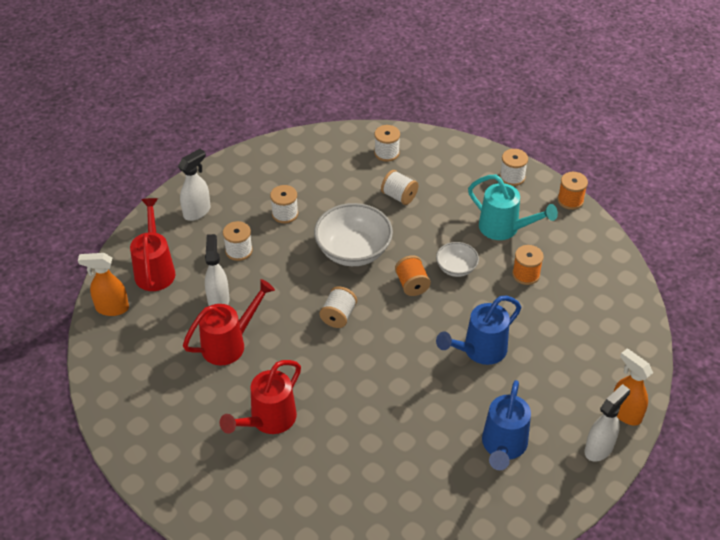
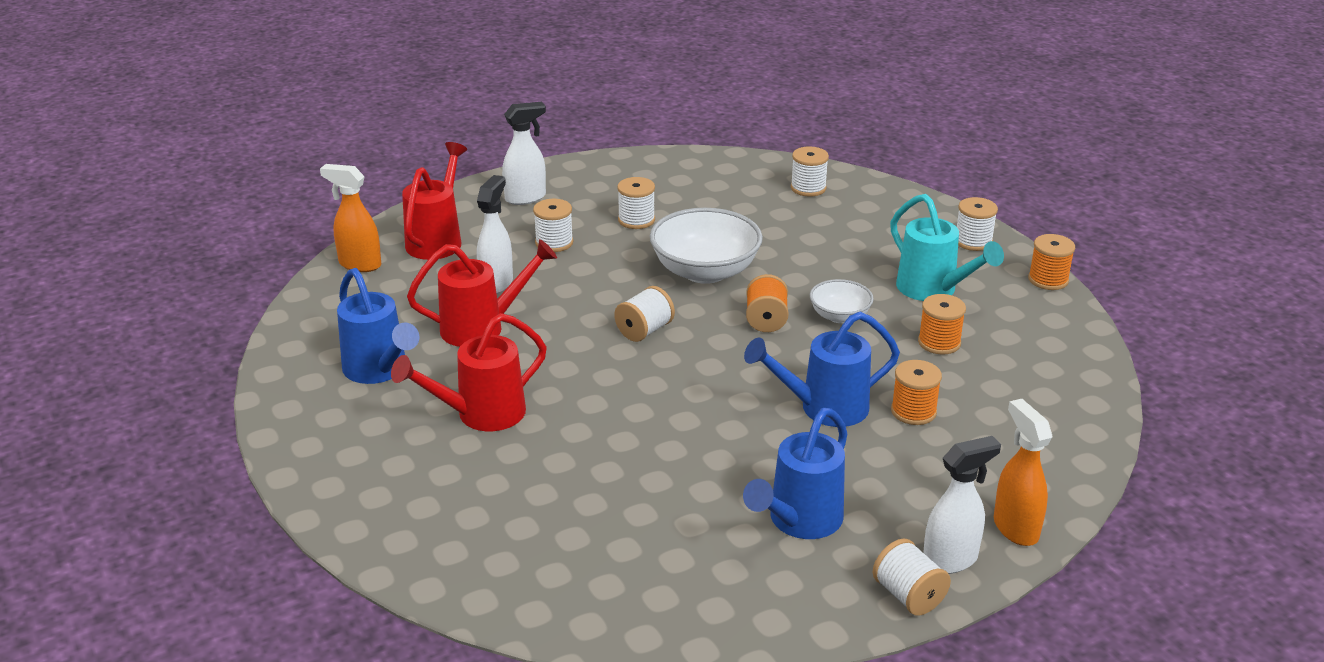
camera: 20 degrees right, 15 degrees down
white spool [381,170,419,205] -> white spool moved to [873,538,951,616]
none -> blue watering can [337,268,419,384]
none -> orange spool [891,360,942,425]

